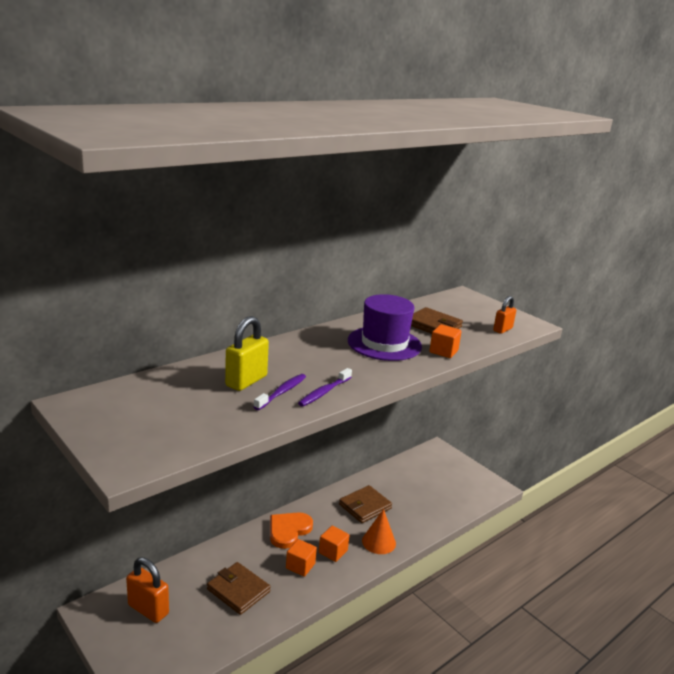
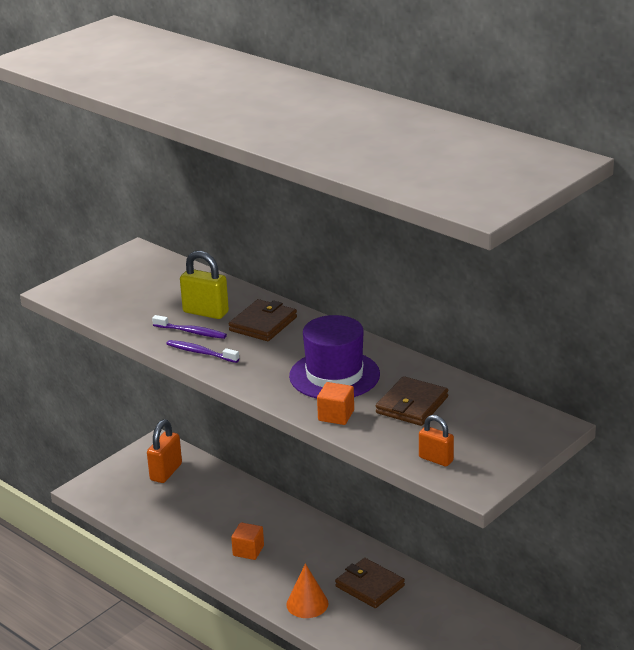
camera: 85 degrees right, 5 degrees up
brown wallet [207,562,271,615] -> brown wallet moved to [229,299,297,341]
orange heart [270,512,313,549] -> none
orange cube [319,526,349,562] -> none

